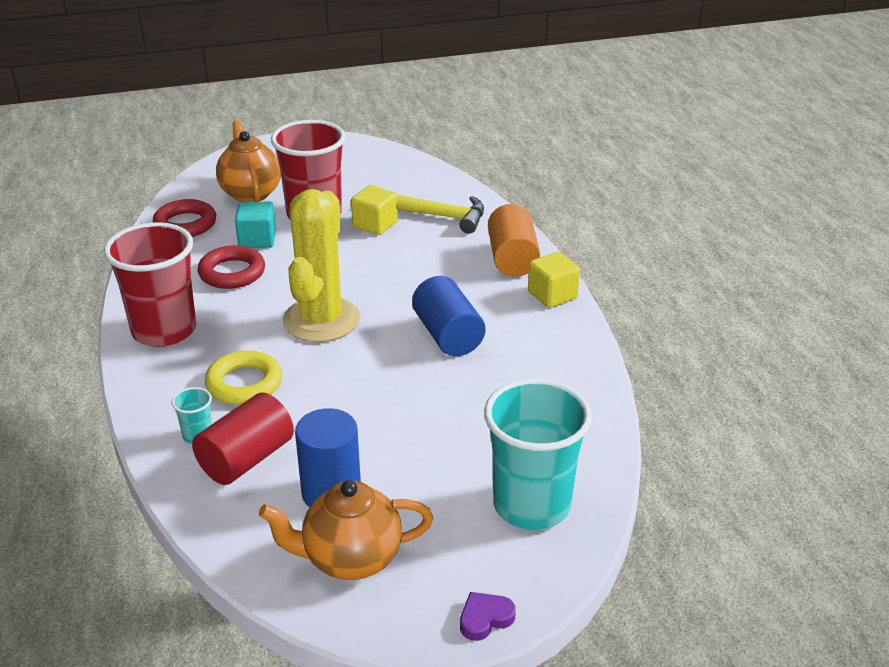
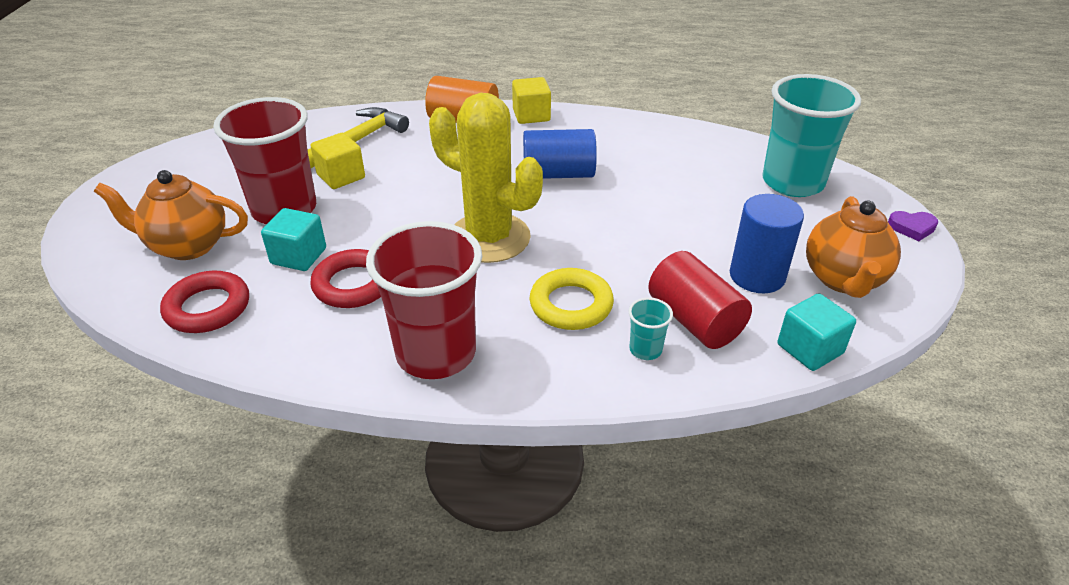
camera: 70 degrees left, 5 degrees up
purple heart [460,592,516,641] -> purple heart turned 75 degrees counterclockwise [888,211,938,241]
none -> turquoise cube [777,293,856,371]

